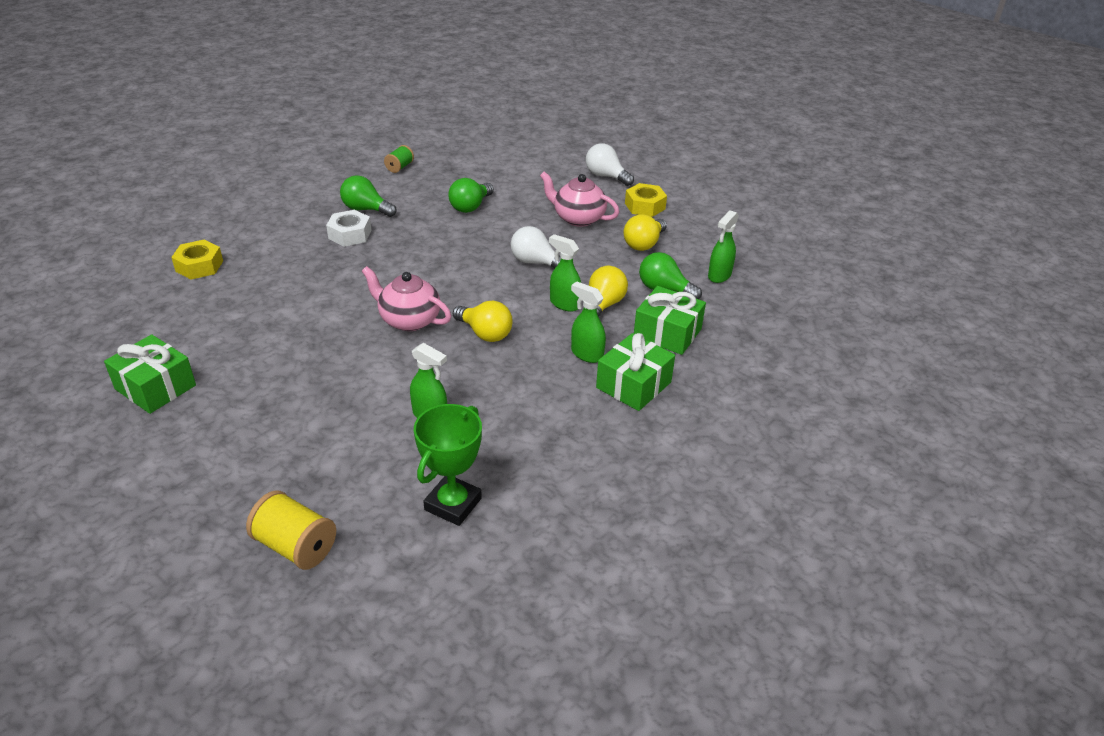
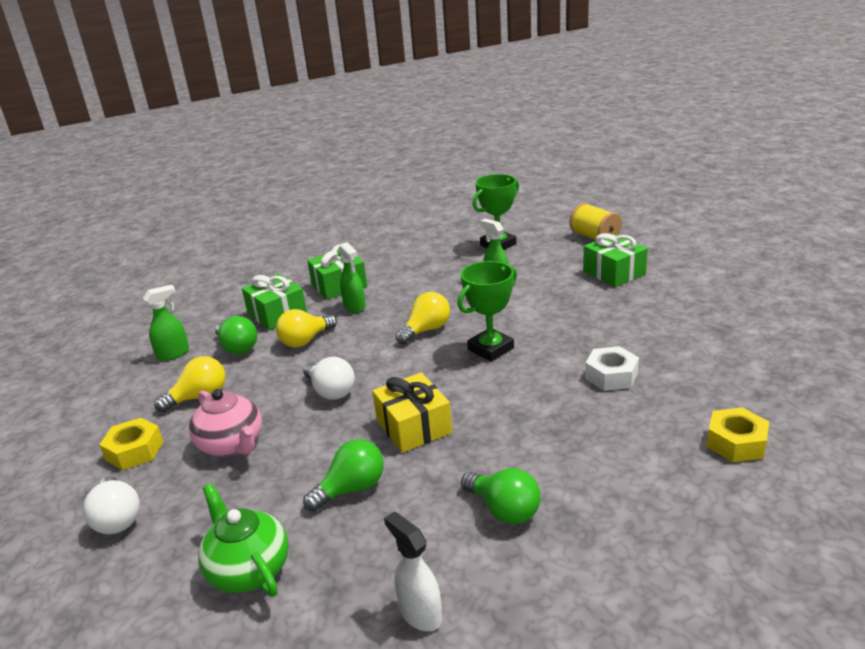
camera: 155 degrees left, 10 degrees down
green gift [104,334,196,414] -> green gift moved to [583,233,648,287]
white nut [326,210,372,247] -> white nut moved to [585,346,639,391]
pink teapot [362,266,451,331] -> green trophy [457,261,517,362]
green spool [384,145,414,173] -> white spray bottle [384,512,442,631]
yellow light bulb [453,301,513,342] -> yellow light bulb turned 75 degrees clockwise [395,292,450,344]
green spray bottle [549,234,581,312] -> none
none -> green teapot [198,483,289,597]
none -> yellow gift [372,373,452,453]

